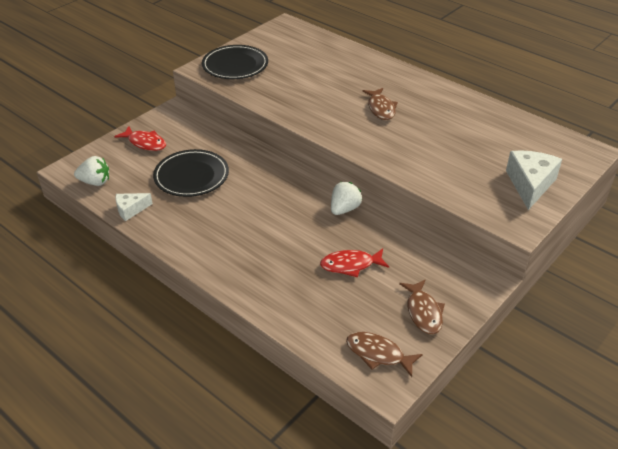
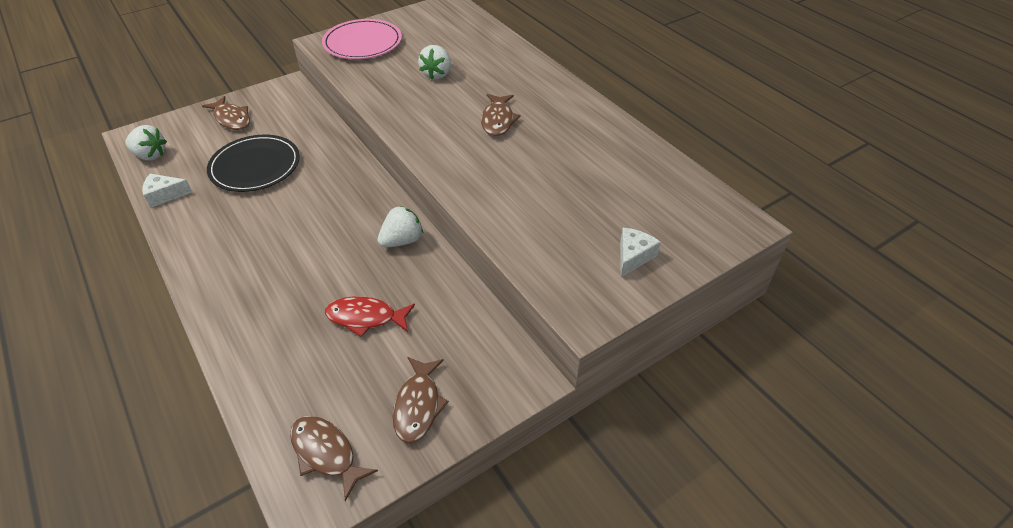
camera: 15 degrees right, 5 degrees up
red fish [114,126,166,151] -> brown fish [202,96,250,130]
black plate [202,45,268,79] -> pink plate [322,19,402,59]
white cheese [506,151,562,210] -> white cheese [620,228,661,277], size x0.58
none -> white strawberry [418,45,451,79]

